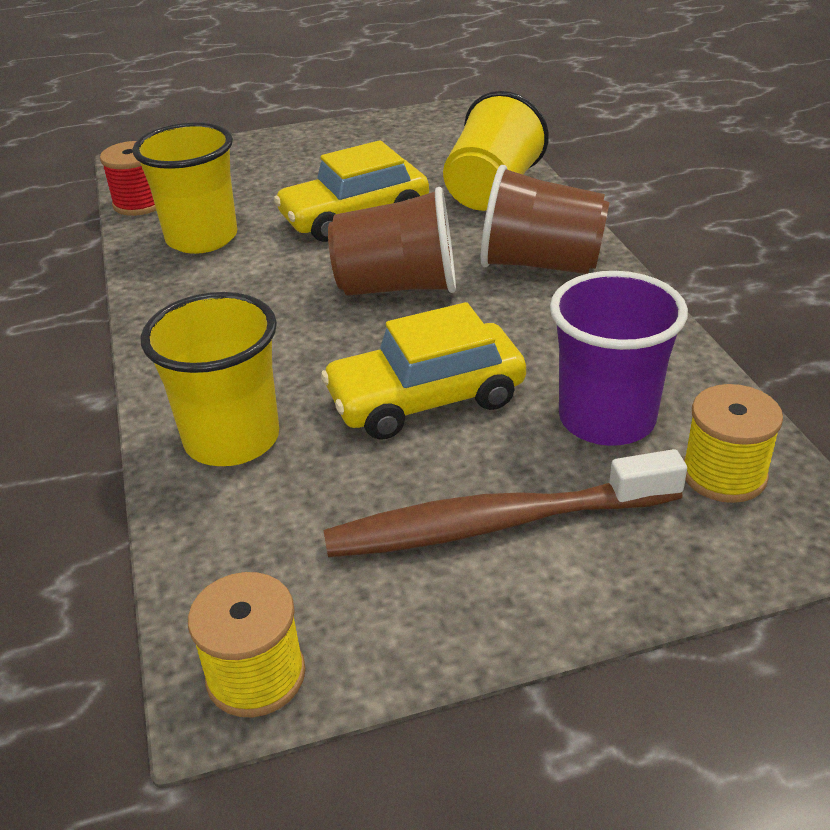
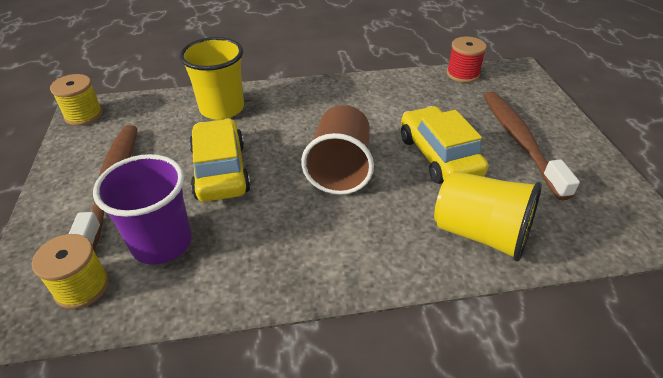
camera: 95 degrees right, 5 degrees up
yellow cup [133,122,237,254] -> none
brown cup [481,165,610,274] -> none
none -> brown toothbrush [484,91,580,201]

